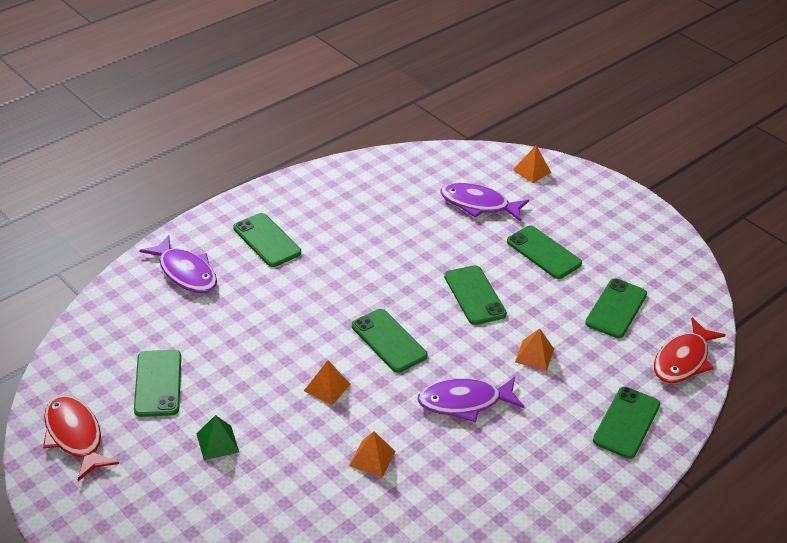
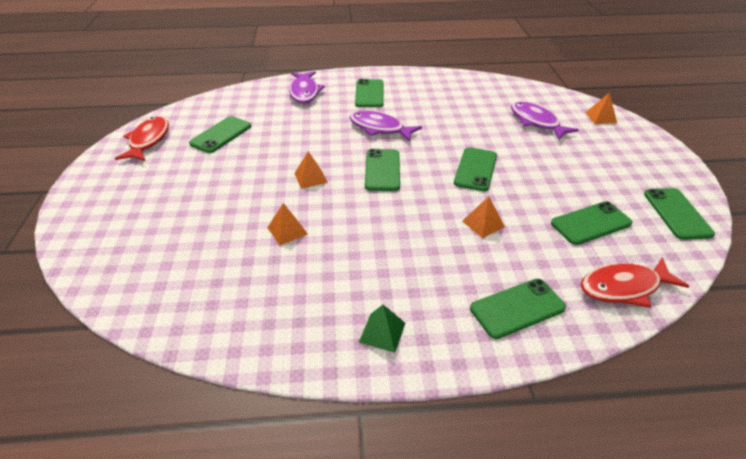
camera: 40 degrees right, 0 degrees up
green pyramid [196,415,239,460] -> green pyramid moved to [359,305,405,353]
purple fish [418,377,524,423] -> purple fish moved to [349,111,422,142]
green phone [507,226,582,279] -> green phone moved to [644,188,715,240]

